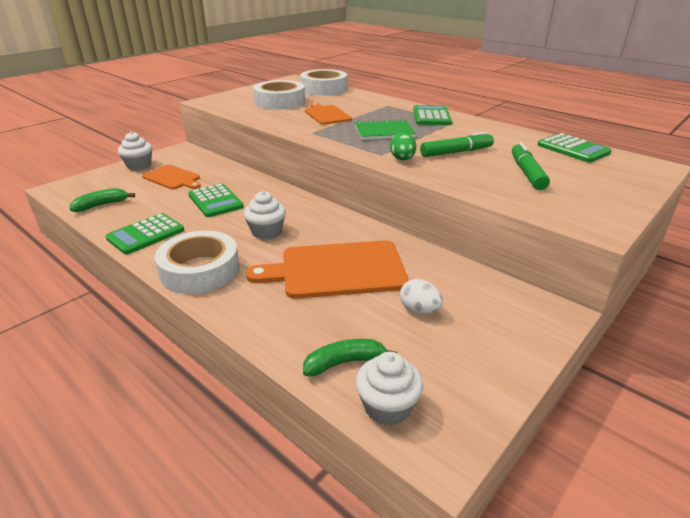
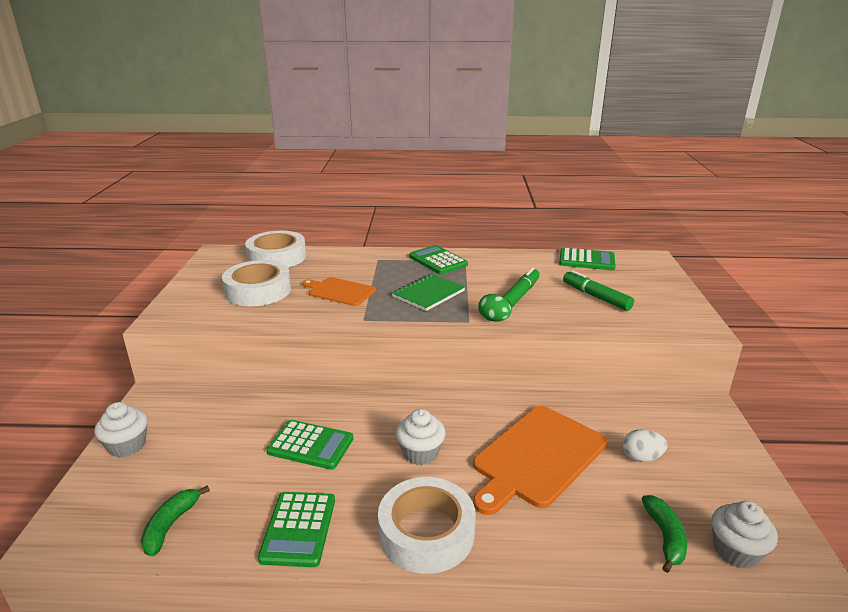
camera: 40 degrees left, 5 degrees down
orange cutting board [142,165,201,189] -> none
green banana [303,339,397,376] -> green banana turned 150 degrees clockwise [642,495,687,573]

